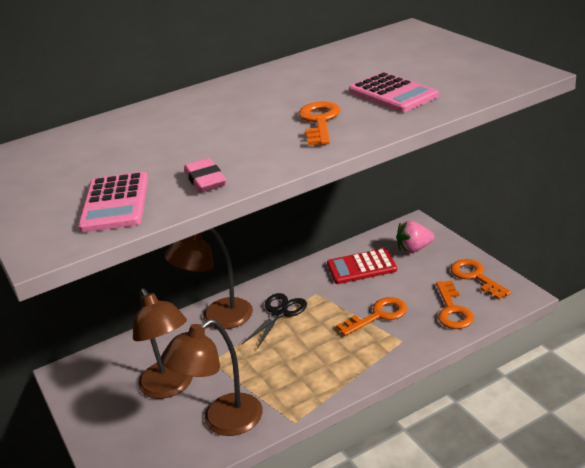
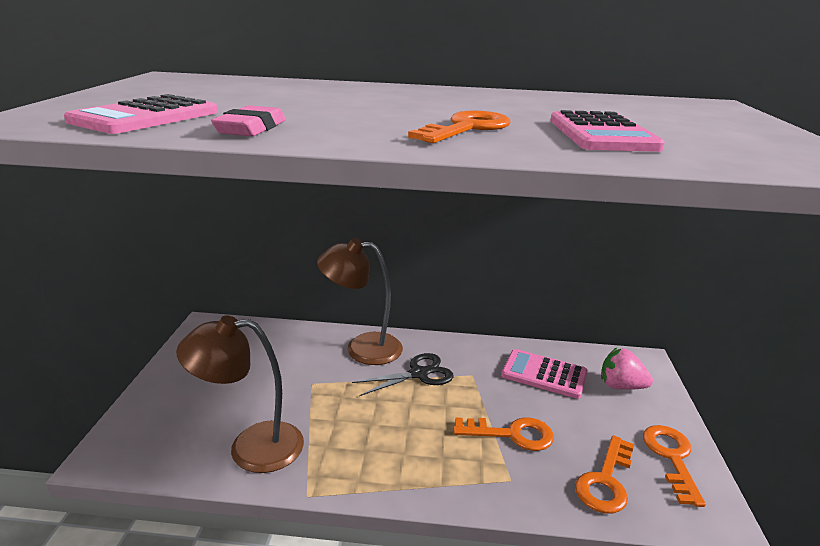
camera: 30 degrees right, 5 degrees down
brown lamp [133,288,193,399] -> none
red calculator [327,248,397,284] -> pink calculator [501,349,588,399]

